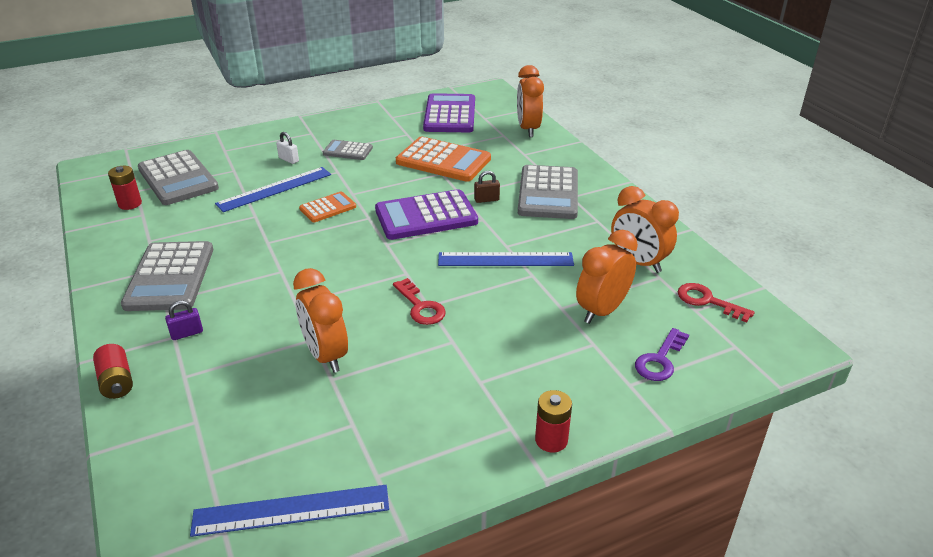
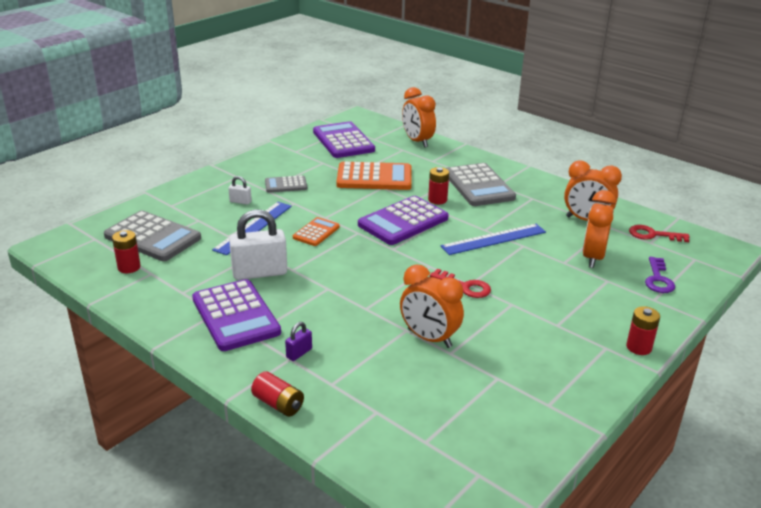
camera: 25 degrees left, 5 degrees down
grey calculator [121,241,213,311] -> purple calculator [192,279,281,351]
blue ruler [190,485,389,537] -> none
brown padlock [474,171,500,203] -> red battery [428,167,449,204]
none -> white padlock [229,209,287,280]

